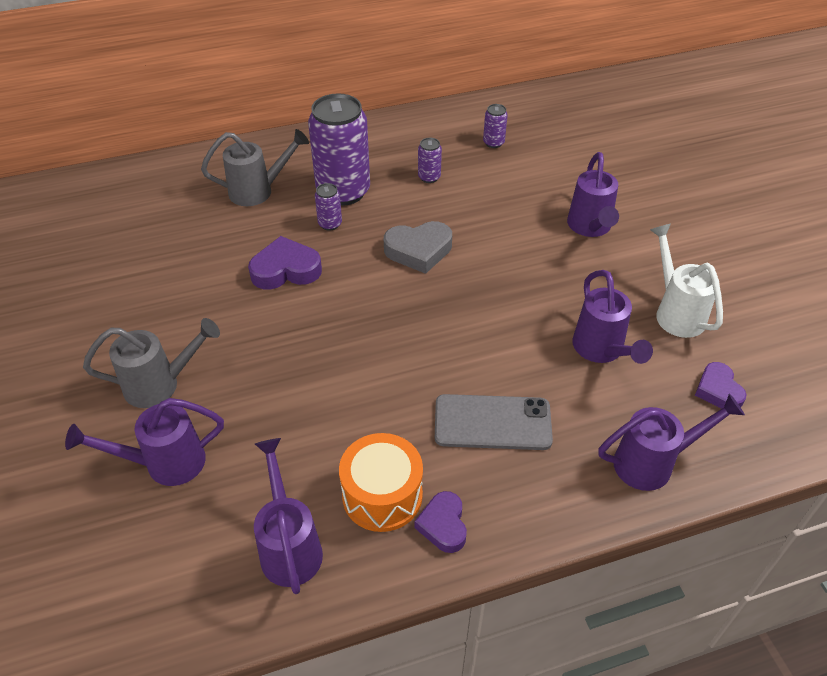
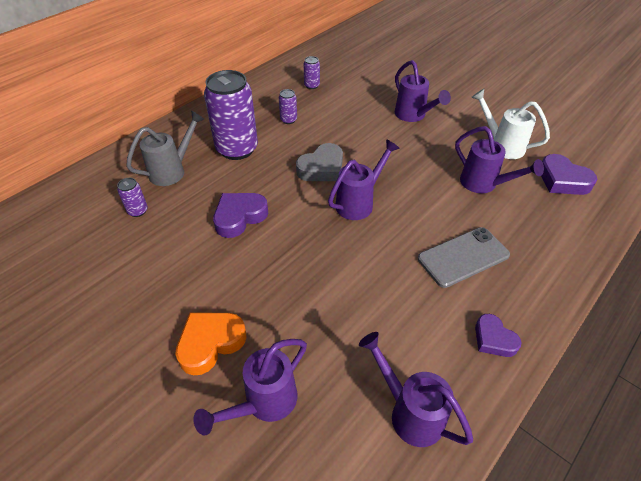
camera: 30 degrees left, 0 degrees up
grey watering can [83,318,220,408] -> orange heart [175,313,246,375]
purple can [315,183,342,231] -> purple can moved to [117,178,148,217]
orange drum [339,433,423,532] -> none
purple watering can [598,394,745,491] -> purple watering can moved to [328,139,400,220]
purple heart [695,362,747,409] -> purple heart [541,154,597,195], size x1.51

